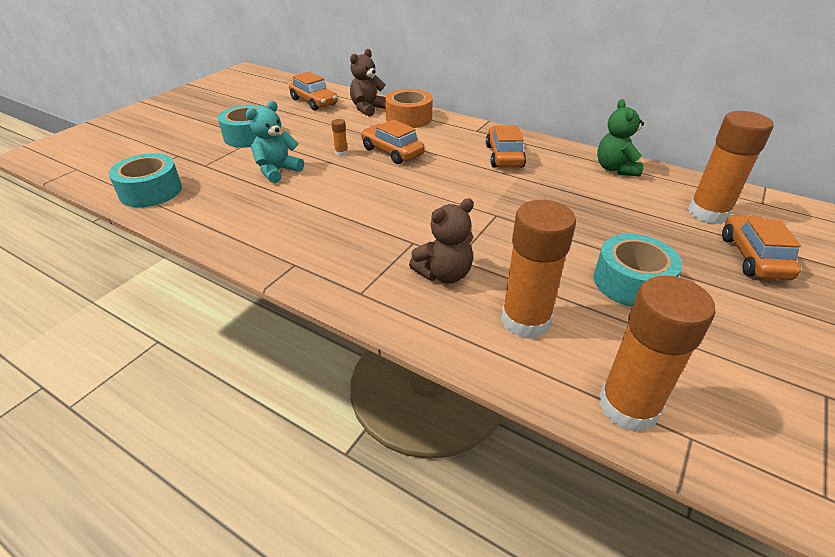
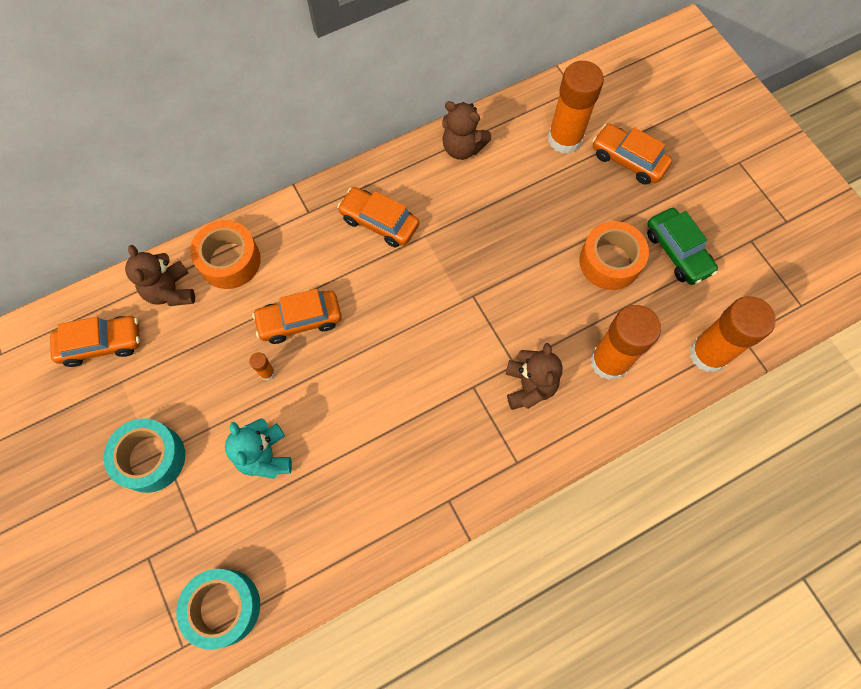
camera: 60 degrees left, 30 degrees up
turquoise tape [594,234,682,307] -> orange tape [579,221,649,290]
green teddy bear [597,99,644,177] -> brown teddy bear [442,101,491,160]
none -> green car [647,208,718,285]

